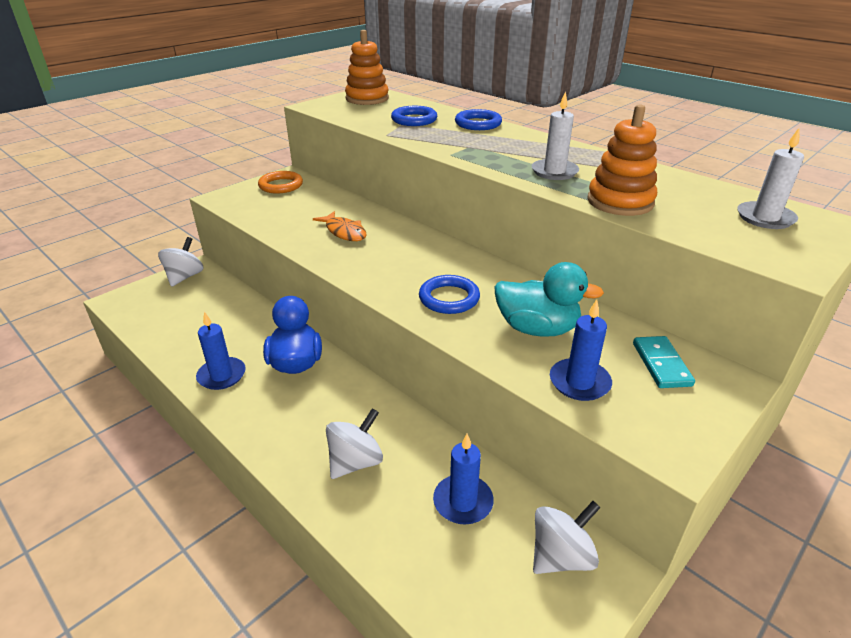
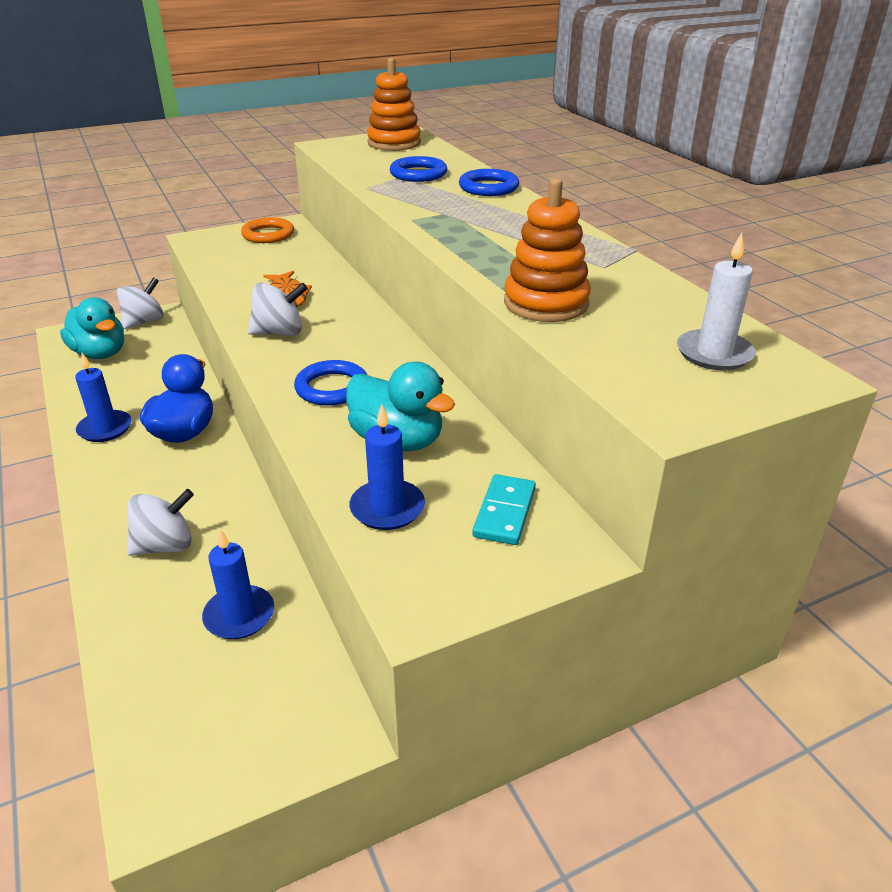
camera: 20 degrees right, 0 degrees up
white candle [532,91,579,180] -> none
white spinning top [533,501,600,574] -> white spinning top moved to [248,282,308,336]
none -> turquoise duck [60,297,124,359]

